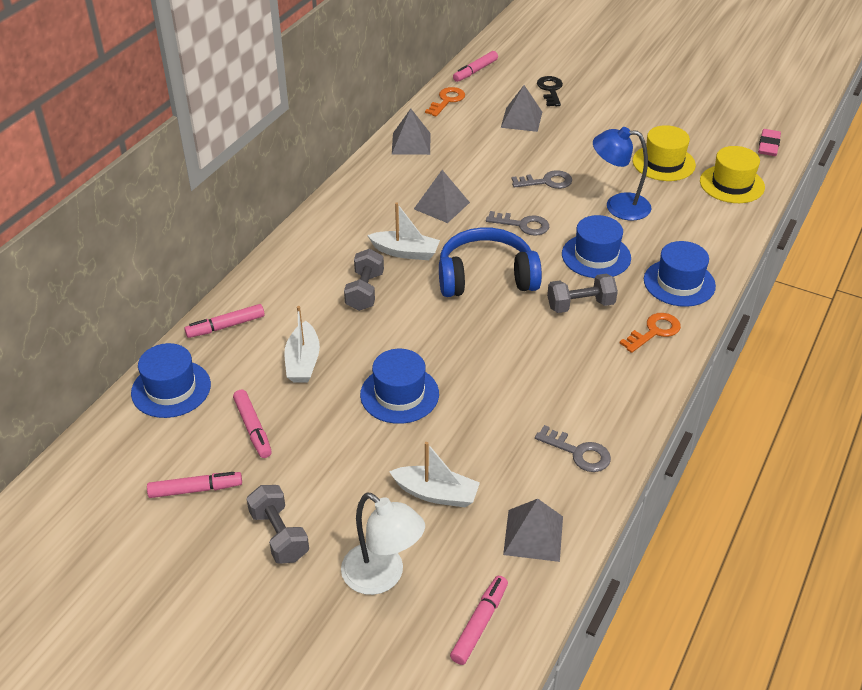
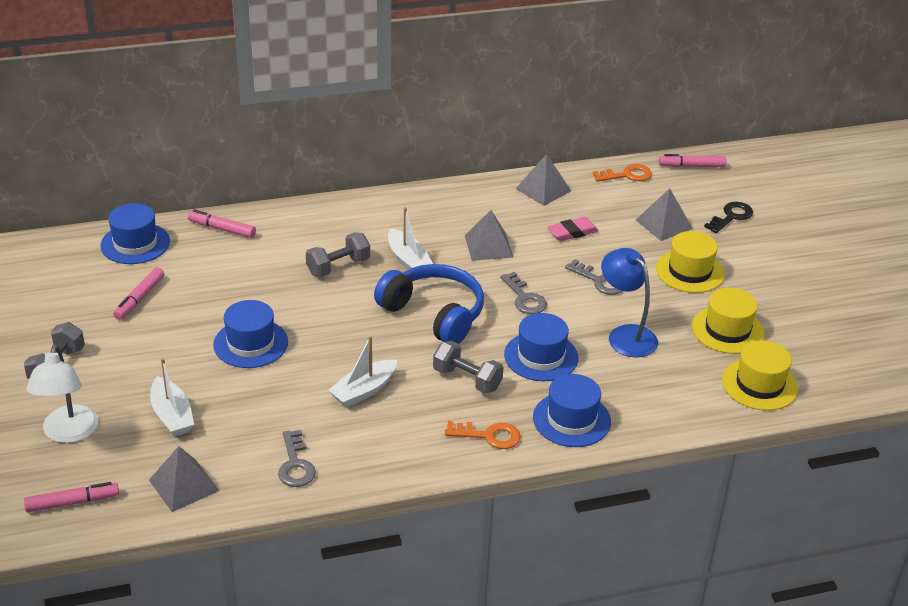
camera: 45 degrees right, 5 degrees down
pink marker [147,472,242,498] -> none
white boat [284,306,320,383] -> white boat moved to [328,336,397,408]
pink eraser [758,129,781,156] -> pink eraser moved to [547,217,599,241]
none -> yellow hat [656,231,725,293]

